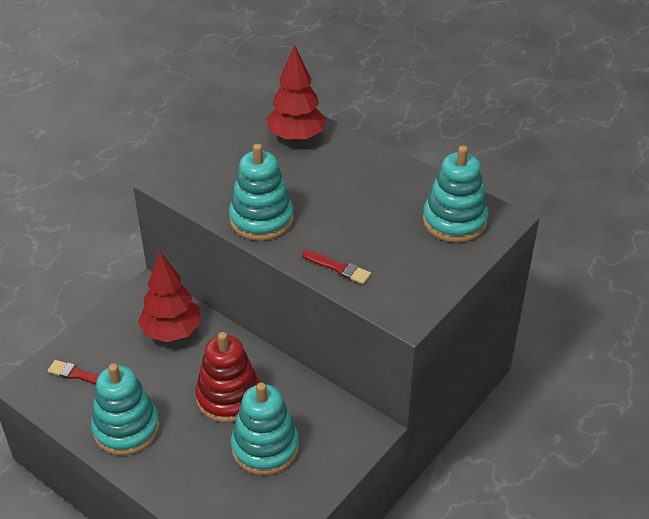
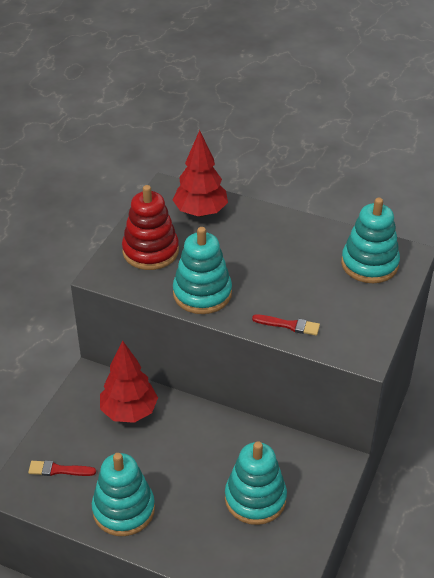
camera: 15 degrees left, 0 degrees up
red stacking toy [195,332,260,423] -> red stacking toy moved to [122,185,179,270]

